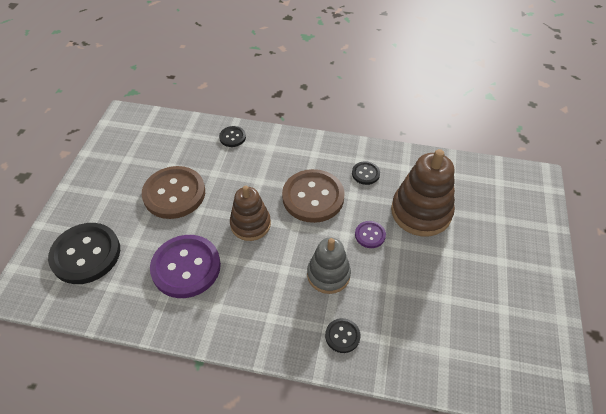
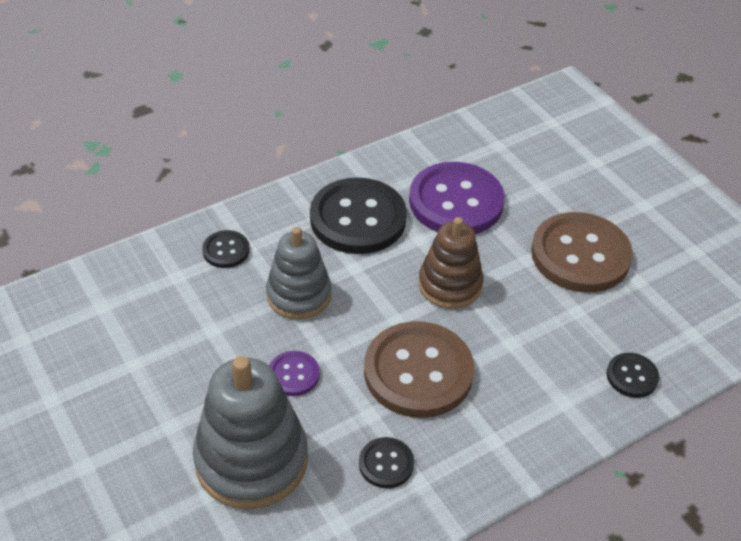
camera: 135 degrees right, 5 degrees down
black button [48,223,120,284] -> black button moved to [310,177,407,254]
brown stacking toy [391,149,455,236] -> grey stacking toy [193,356,308,509]

